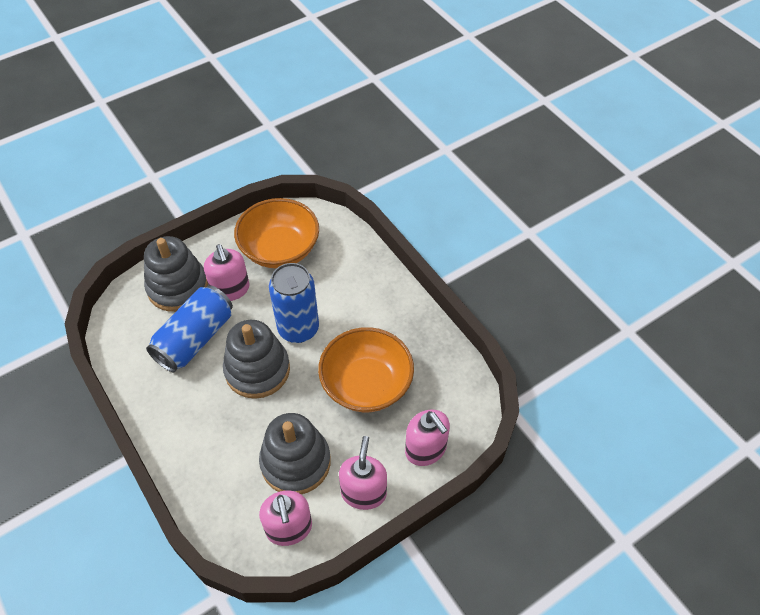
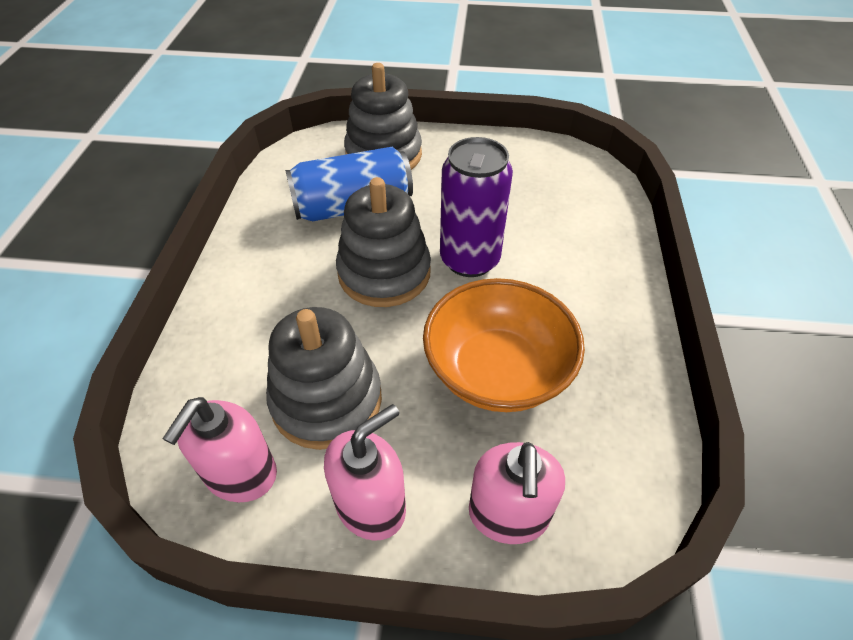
camera: 40 degrees right, 5 degrees down
pink soap dispenser [204,244,250,301] -> none
orange bowl [234,198,319,268] -> none
blue can [269,263,319,343] -> purple can [440,137,513,277]

